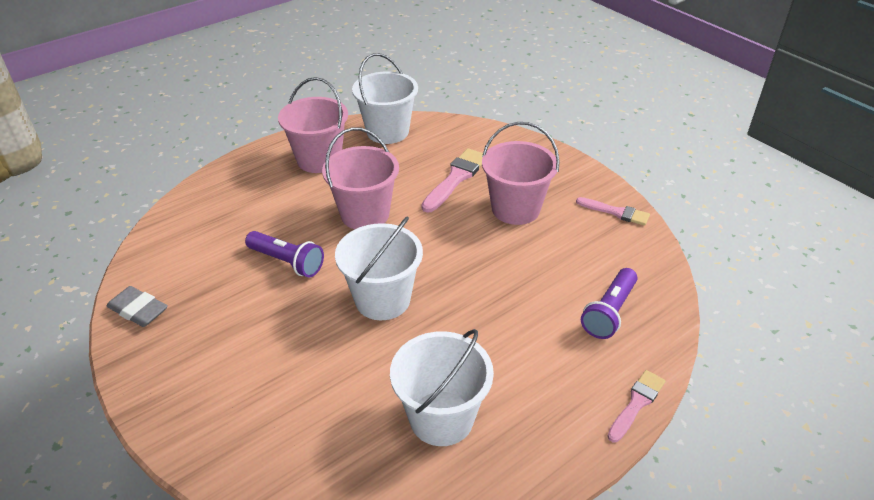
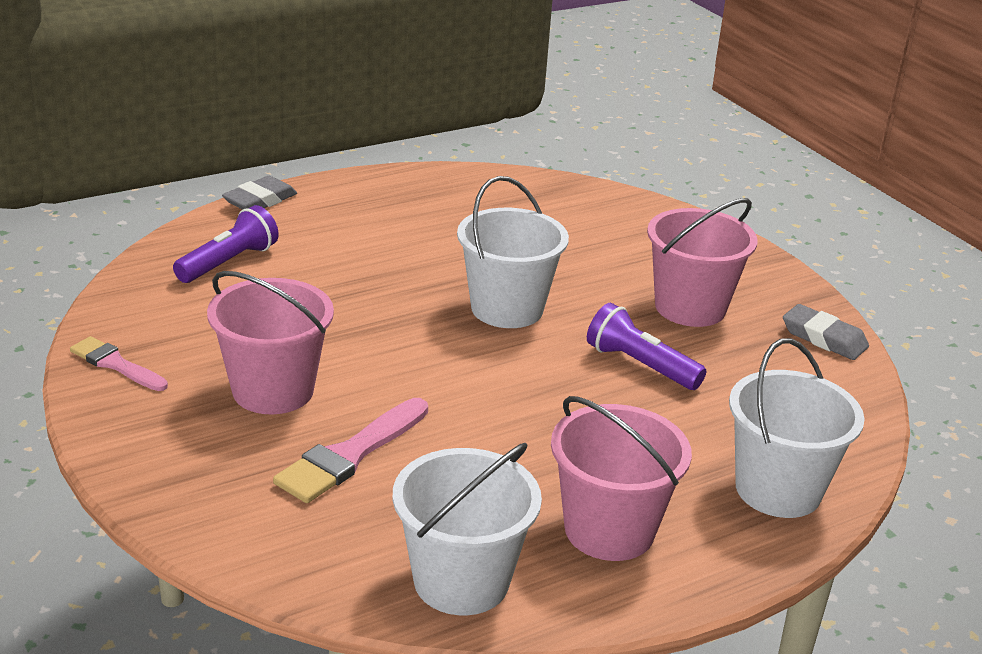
camera: 175 degrees left, 10 degrees down
pink bucket [322,127,399,229] -> pink bucket moved to [647,198,758,327]
white bucket [390,329,494,446] -> white bucket moved to [729,338,865,518]
pink brush [607,370,666,442] -> grey eraser [222,176,297,209]

